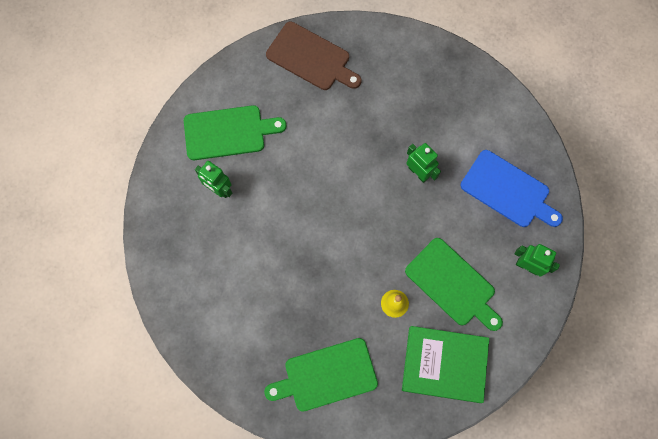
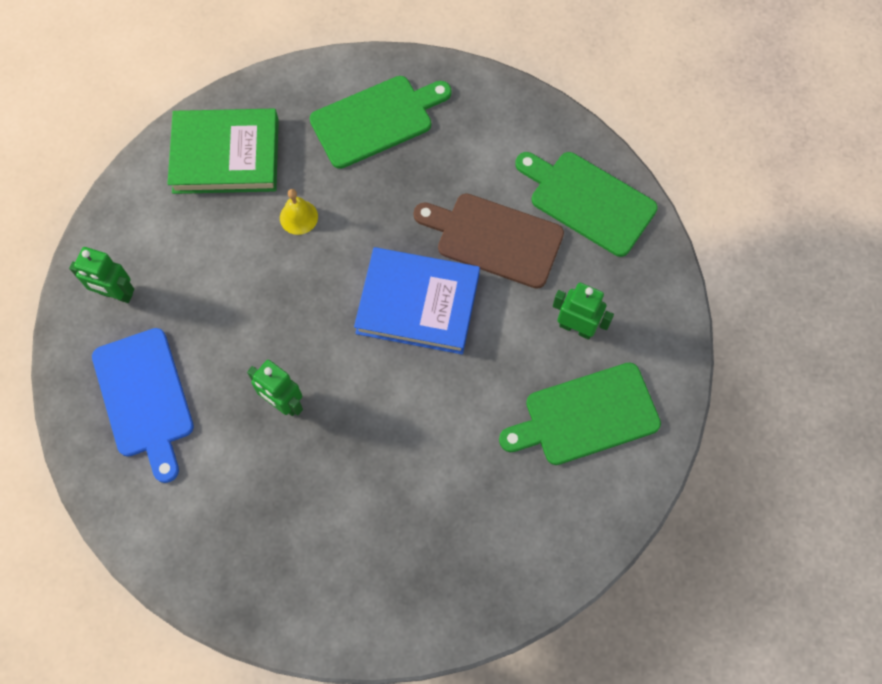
camera: 170 degrees right, 5 degrees down
brown cutting board [266,22,361,90] -> brown cutting board moved to [414,193,564,289]
green cutting board [405,238,503,331] -> green cutting board moved to [515,152,658,257]
blue cutting board [460,150,563,227] -> blue cutting board turned 135 degrees counterclockwise [92,328,194,483]
none -> blue book [354,247,480,354]

